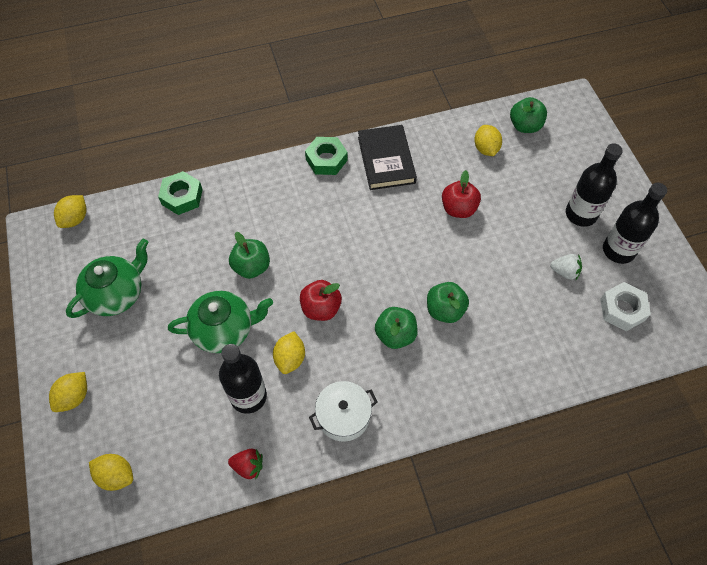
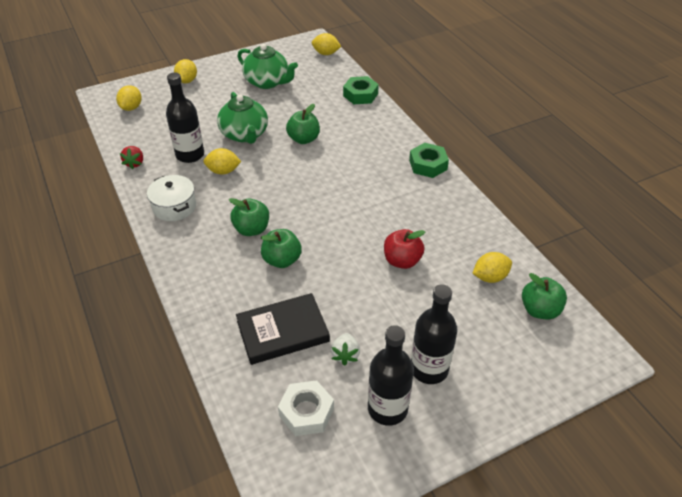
camera: 80 degrees right, 15 degrees down
yellow lemon [49,372,87,412] -> yellow lemon turned 75 degrees clockwise [174,59,197,83]
red apple [300,280,342,321] -> none
black book [358,125,417,190] -> black book moved to [236,293,330,365]

